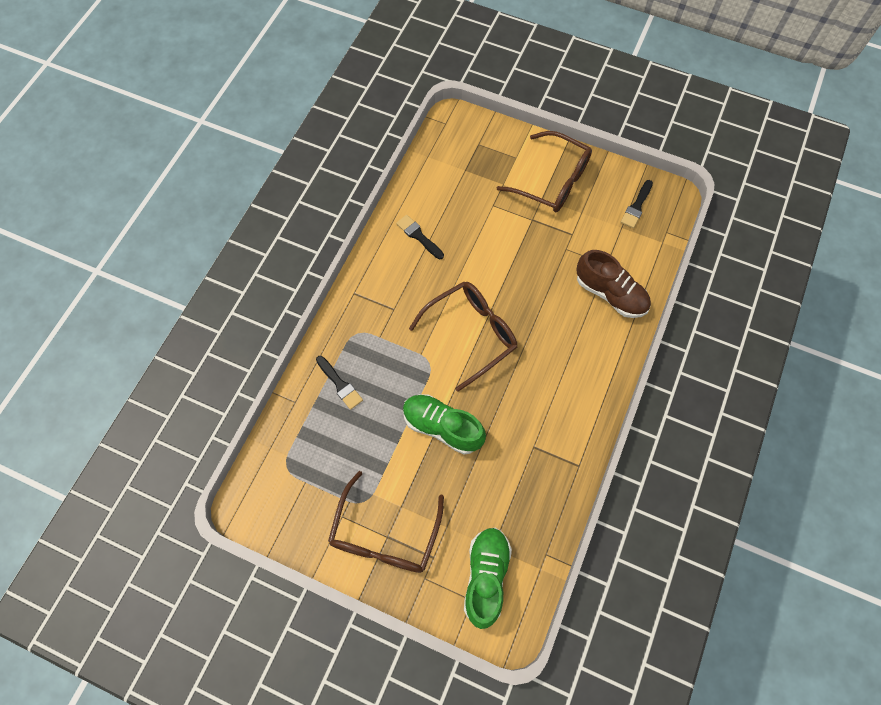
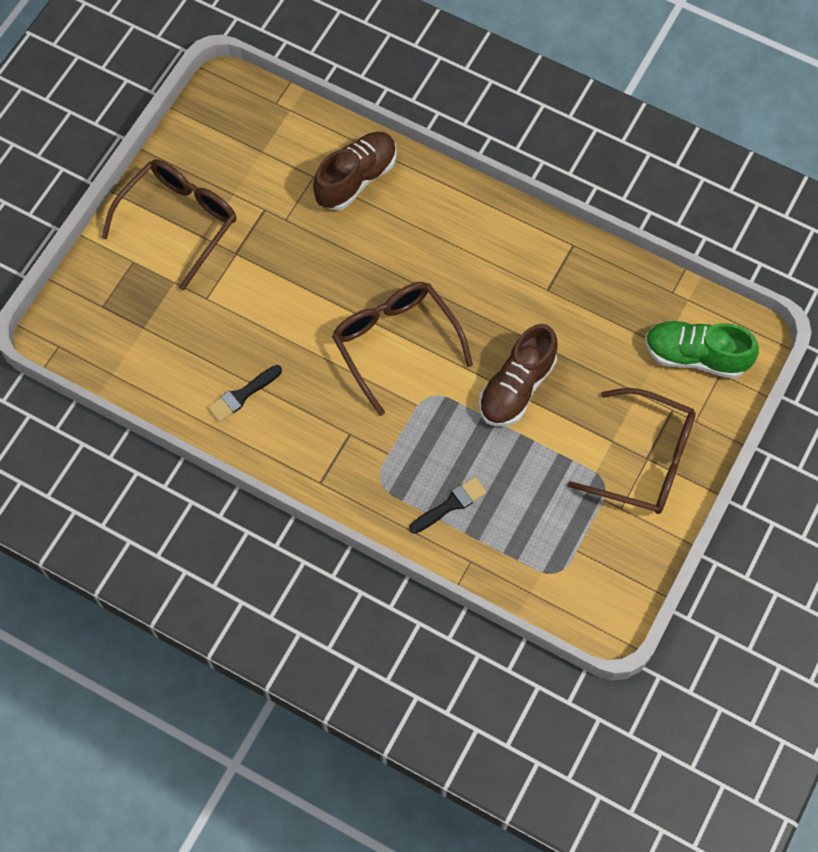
camera: 85 degrees left, 0 degrees up
green shoe [403,394,486,455] -> brown shoe [479,324,558,426]
black brush [621,180,653,228] -> none

